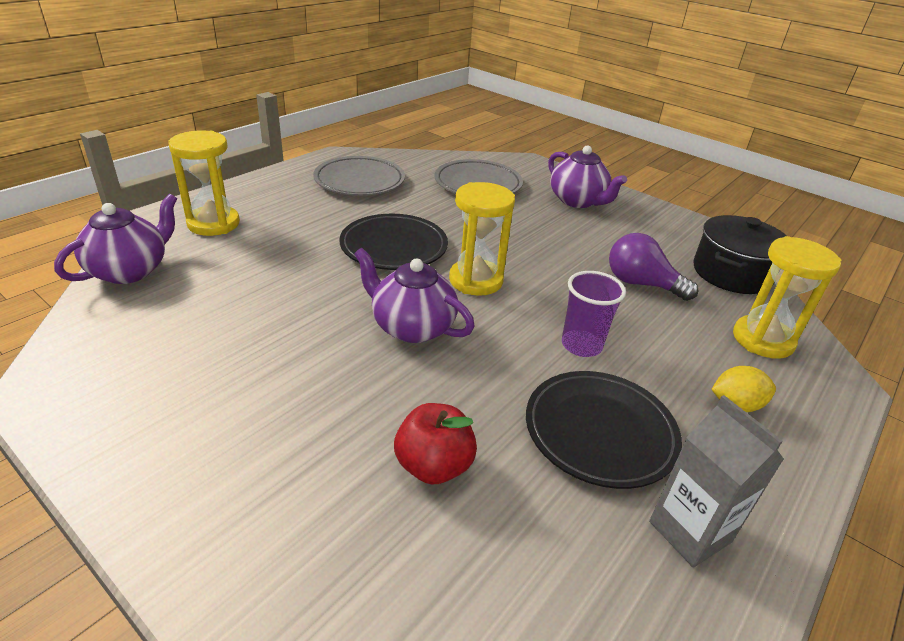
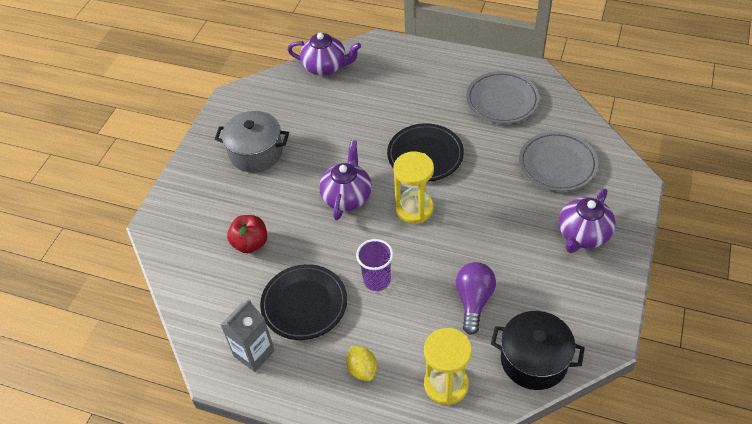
camera: 75 degrees right, 15 degrees up
yellow hourglass [168,131,240,236] -> none
none -> grey pot [215,111,289,172]

